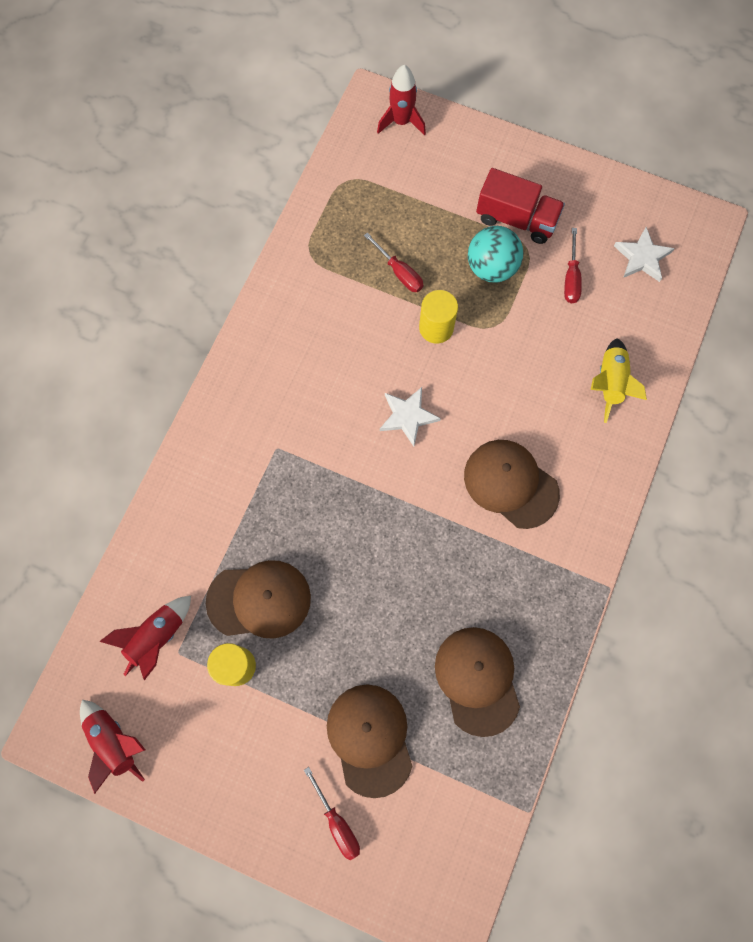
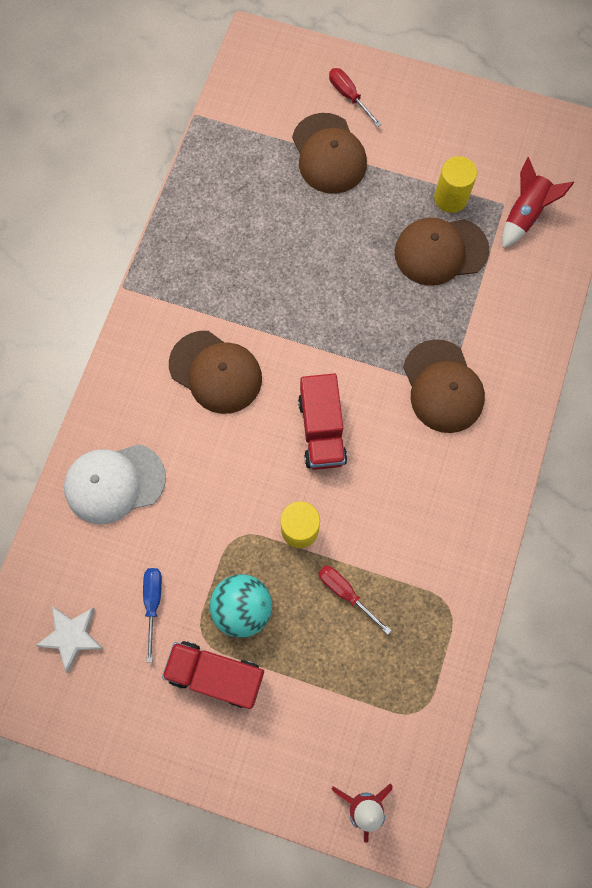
camera: 175 degrees right, 0 degrees up
red rocket [80,700,145,794] -> none
white star [380,387,441,446] -> red truck [298,373,347,470]
brown cap [435,627,520,737] -> brown cap moved to [403,339,485,433]
red screwdriver [564,228,582,303] -> blue screwdriver [143,568,162,662]
yellow rocket [591,338,647,423] -> white cap [64,444,166,525]

